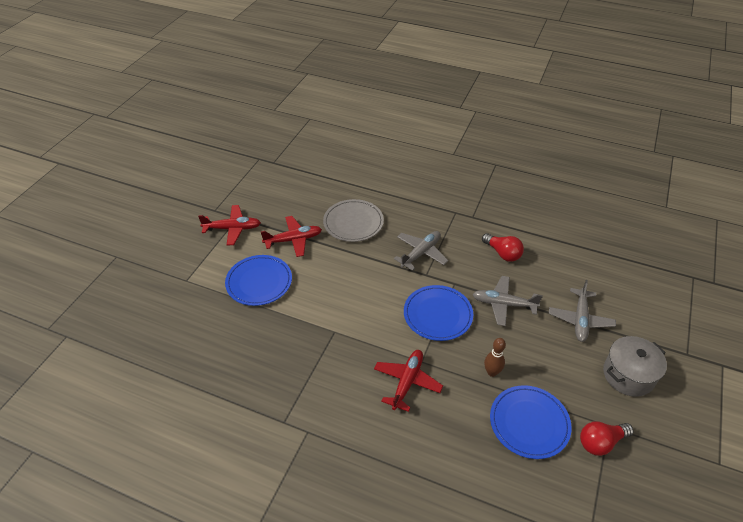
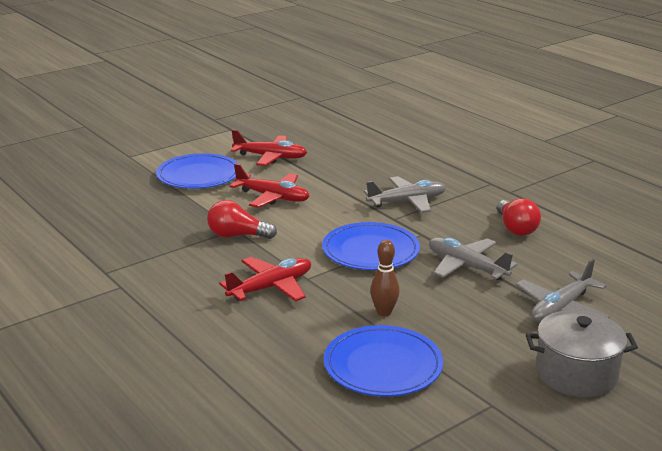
camera: 30 degrees right, 20 degrees down
red plane [198,205,261,245] -> red plane moved to [230,163,310,208]
grey plate [323,199,384,242] -> none
red light bulb [580,422,634,456] -> red light bulb moved to [207,200,277,239]

